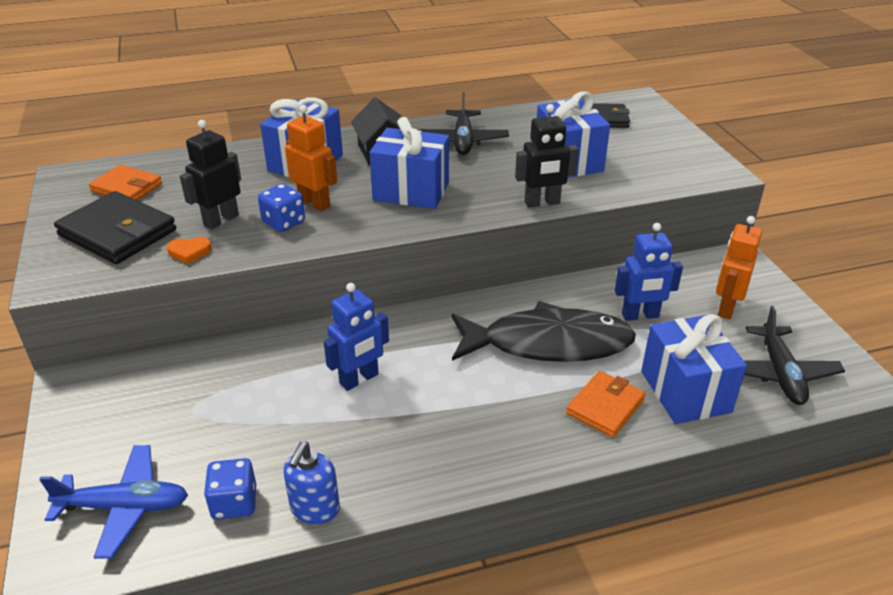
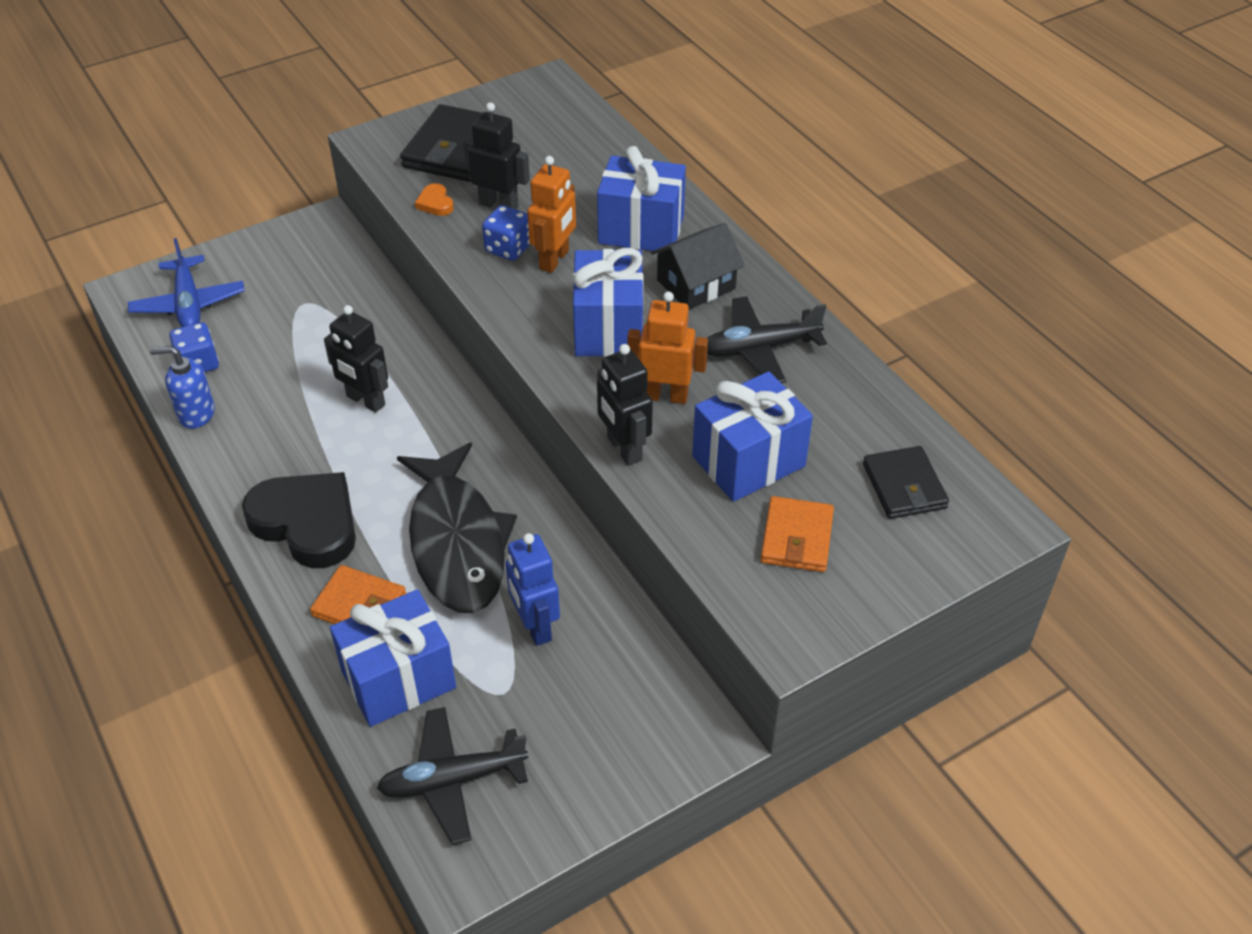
camera: 75 degrees right, 10 degrees up
orange wallet [89,165,162,200] -> orange wallet moved to [760,496,834,572]
blue robot [324,283,389,391] -> black robot [324,305,388,413]
orange robot [716,216,762,319] -> orange robot moved to [627,291,708,404]
none -> black heart [242,472,356,568]

